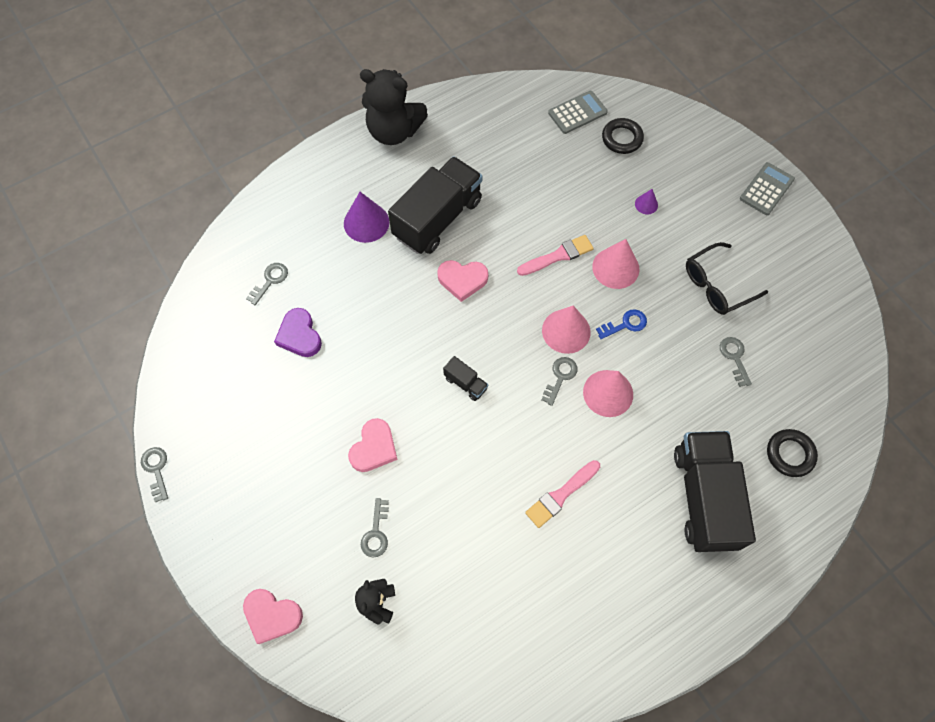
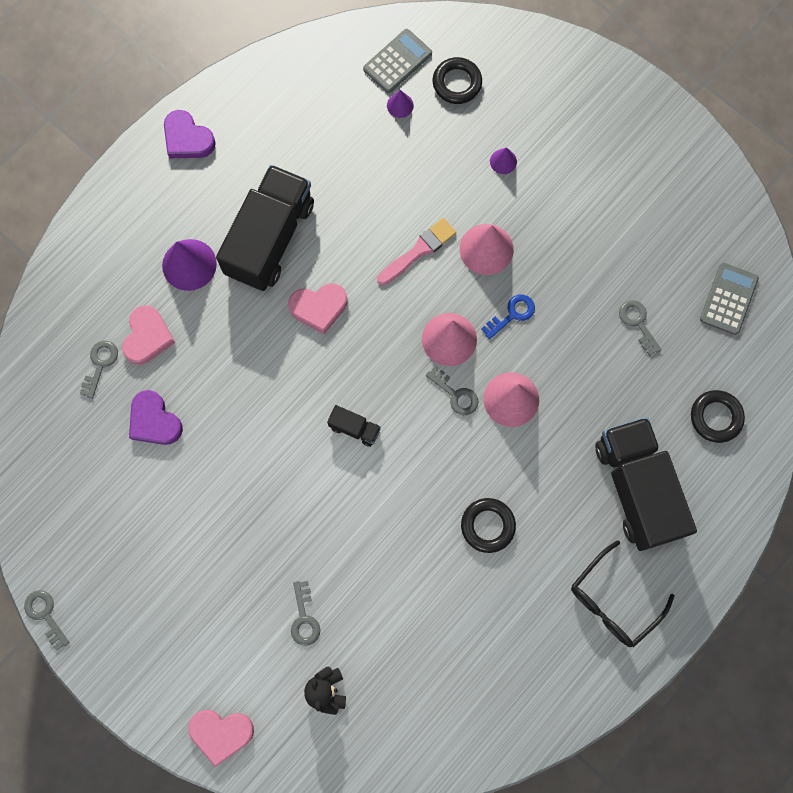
camera: 15 degrees left, 10 degrees up
pink heart [348,418,398,472] -> pink heart moved to [122,305,175,365]
black teddy bear [360,69,428,145] -> purple heart [164,110,216,158]
pink brush [525,460,600,528] -> black ring [461,498,516,553]
grey key [541,357,577,406] -> grey key turned 120 degrees clockwise [426,366,479,415]
black glasses [686,242,768,315] -> black glasses moved to [571,540,675,647]
grey calculator [740,162,795,215] -> grey calculator moved to [700,262,759,335]
none -> purple cone [387,90,414,118]

